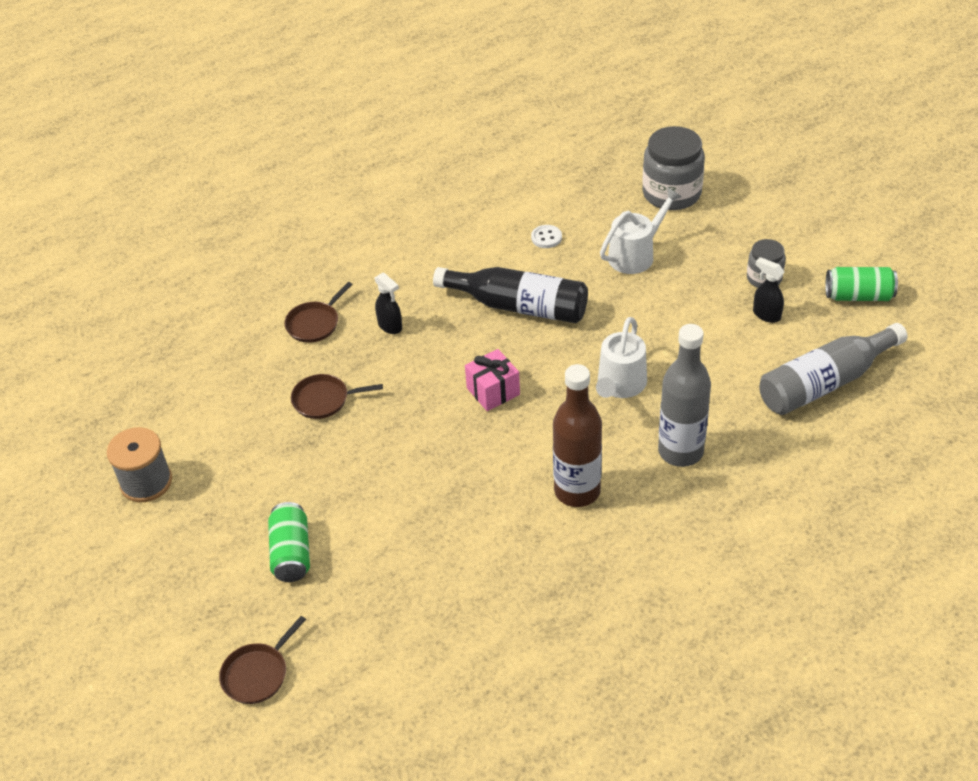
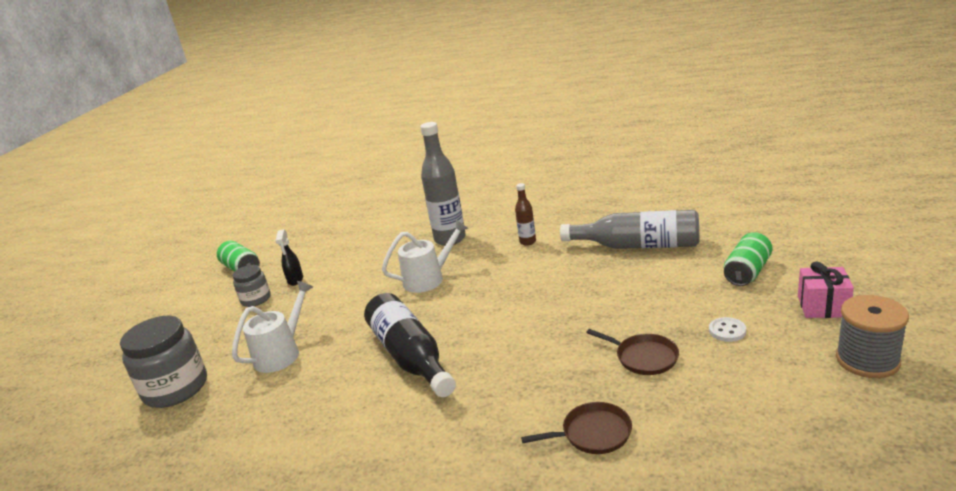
camera: 135 degrees left, 20 degrees down
brown pan [219,616,306,704] -> none
black spray bottle [375,272,402,334] -> none
pink gift [465,349,520,411] -> pink gift moved to [798,262,854,318]
white button [531,225,562,248] -> white button moved to [709,317,746,342]
brown bottle [553,364,602,507] -> brown bottle [515,183,536,246], size x0.50
white watering can [600,188,682,274] -> white watering can turned 120 degrees clockwise [232,281,313,373]
grey bottle [759,323,907,415] -> grey bottle moved to [560,210,699,249]

